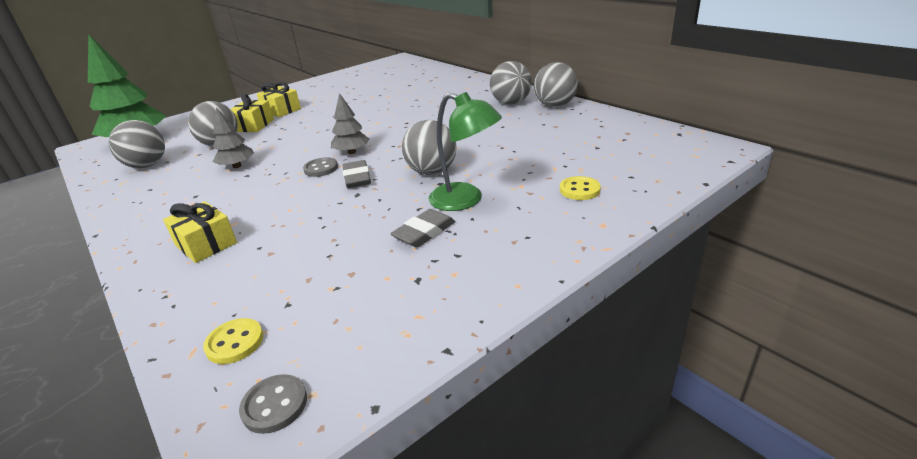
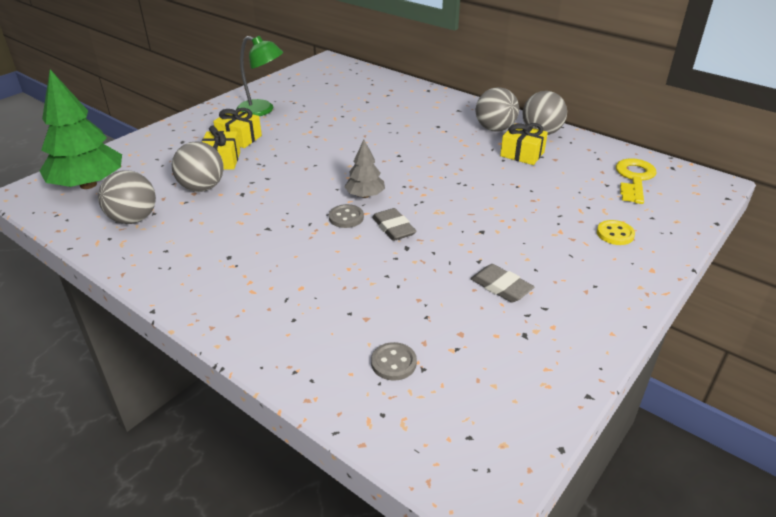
camera: 15 degrees left, 5 degrees up
yellow gift [163,201,237,263] -> yellow gift moved to [500,123,548,165]
yellow button [203,318,263,364] -> none
grey tree [213,107,254,168] -> none
grey button [239,374,307,434] -> grey button moved to [371,342,417,380]
grey eraser [390,209,455,248] -> grey eraser turned 75 degrees counterclockwise [470,264,535,303]
grey ball [402,120,457,175] -> none
green lamp [429,92,502,211] -> green lamp moved to [237,36,283,116]
none -> yellow key [616,158,657,204]

